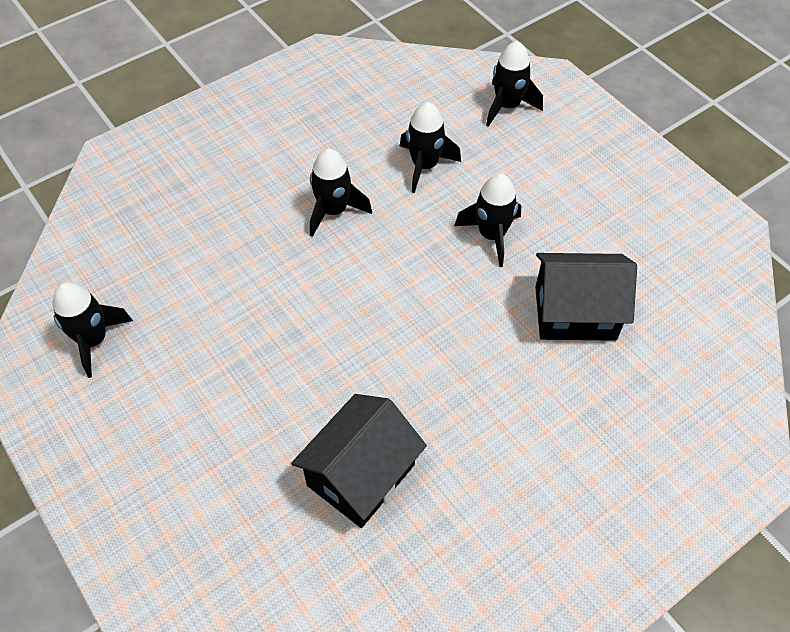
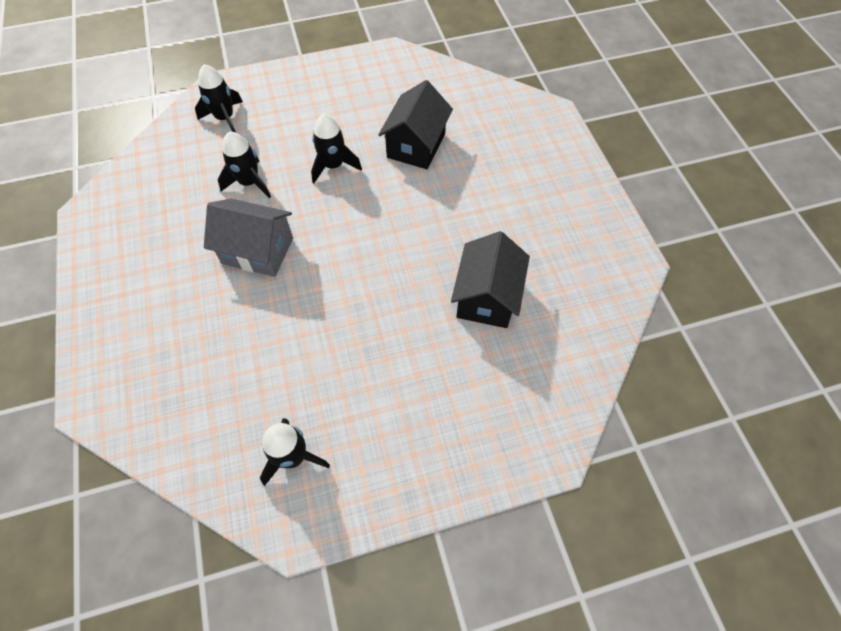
camera: 70 degrees left, 5 degrees up
black house [291,394,427,528] -> black house turned 45 degrees clockwise [451,231,530,328]
black rocket [310,148,372,237] -> grey house [204,199,293,277]

